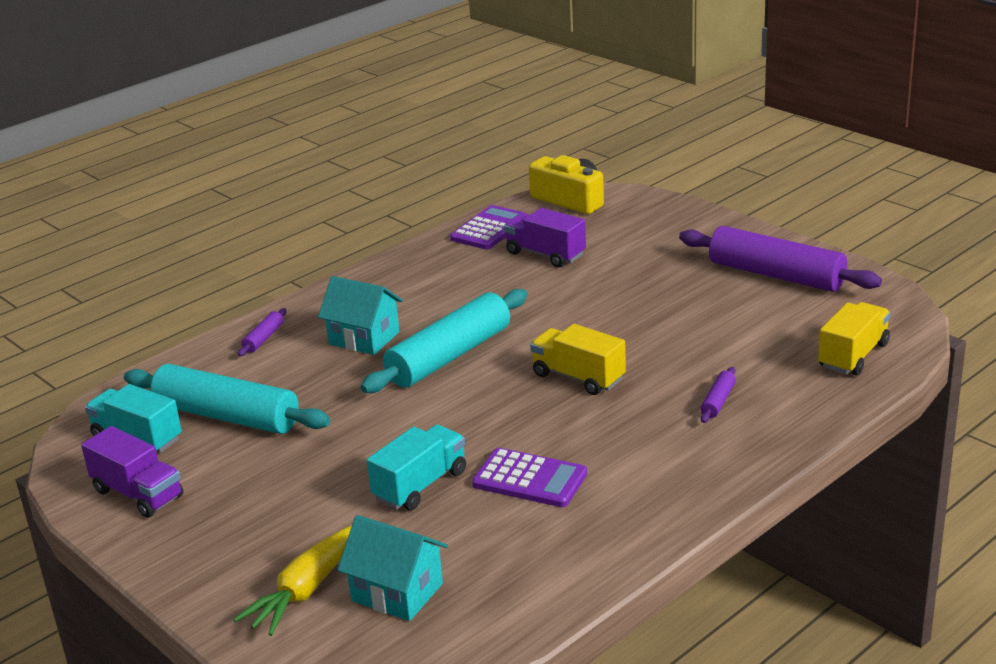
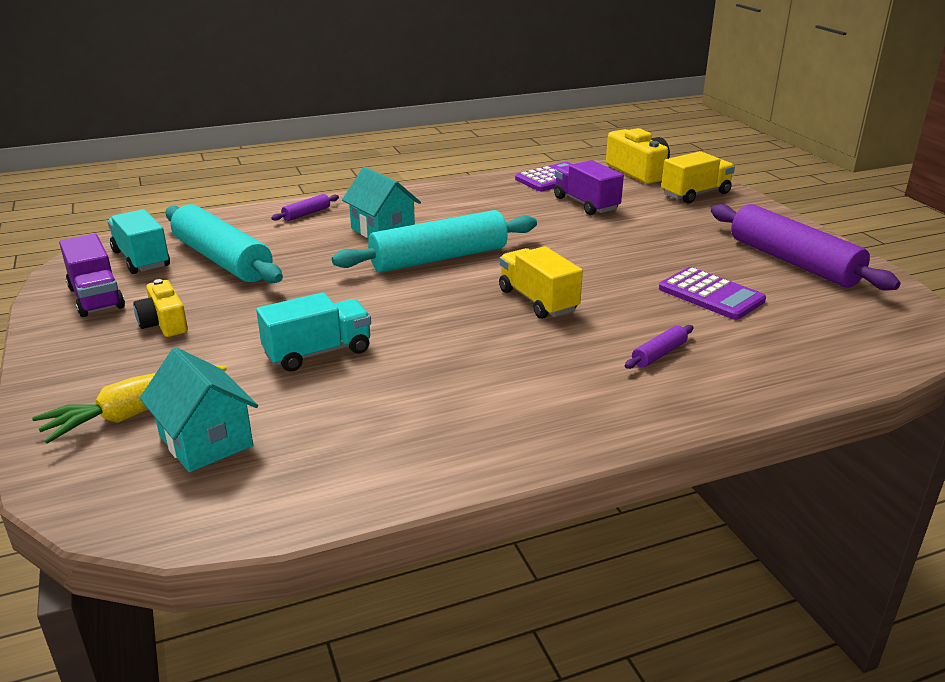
camera: 20 degrees right, 0 degrees up
purple calculator [472,448,587,507] -> purple calculator moved to [659,267,766,320]
yellow truck [818,302,891,376] -> yellow truck moved to [661,151,735,203]
none -> yellow camera [133,279,188,337]

